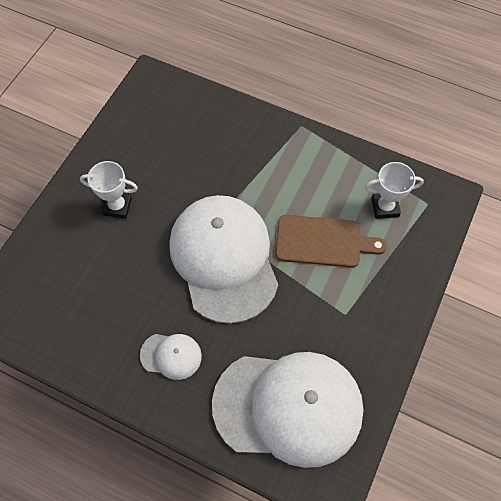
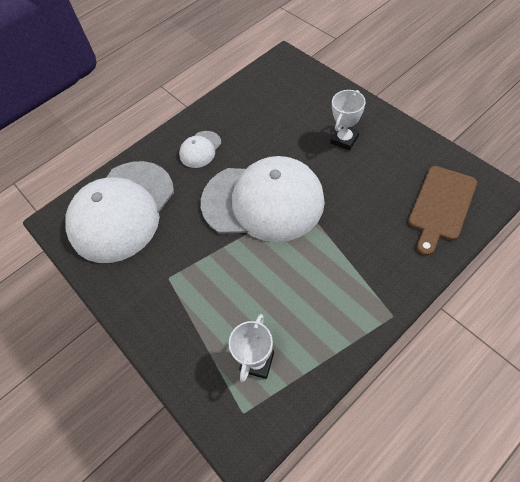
camera: 120 degrees right, 5 degrees down
brown cutting board [276,215,387,268] -> brown cutting board moved to [408,166,477,256]

